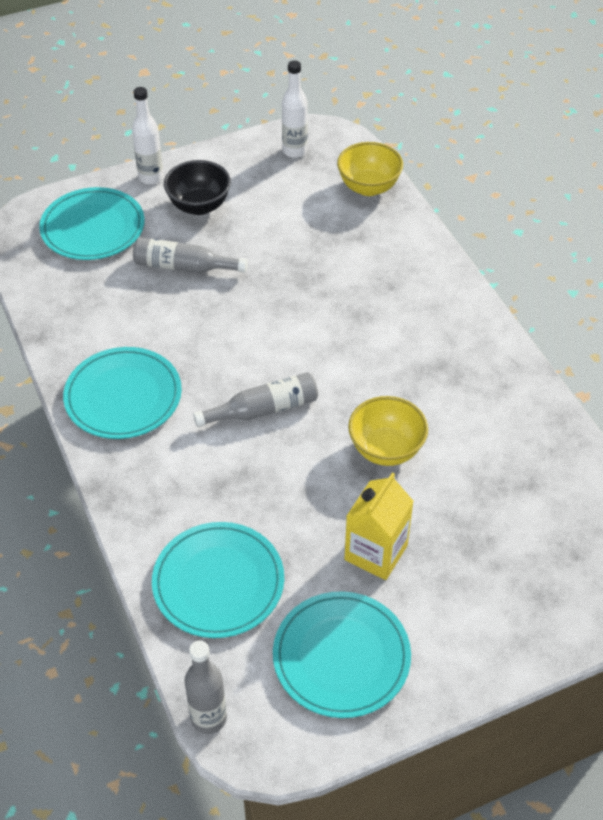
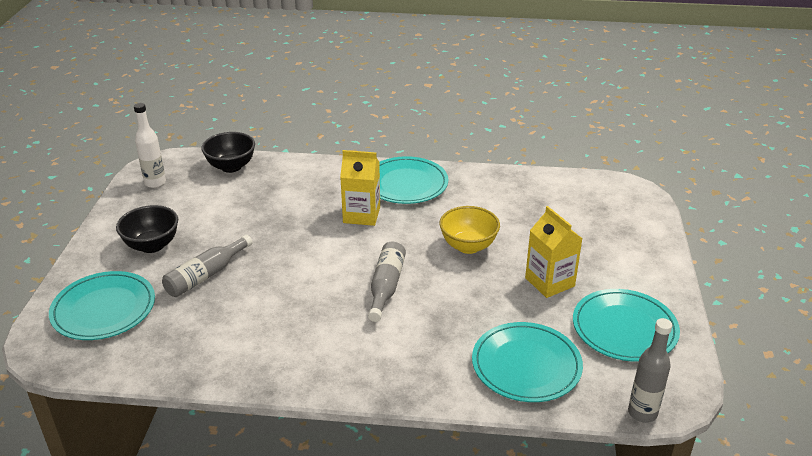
camera: 60 degrees left, 15 degrees down
turquoise plate [63,347,182,439] -> turquoise plate moved to [379,156,448,204]
white bottle [132,87,164,185] -> none
yellow bowl [337,142,403,196] -> black bowl [201,132,255,173]
none -> yellow carton [340,150,380,226]

